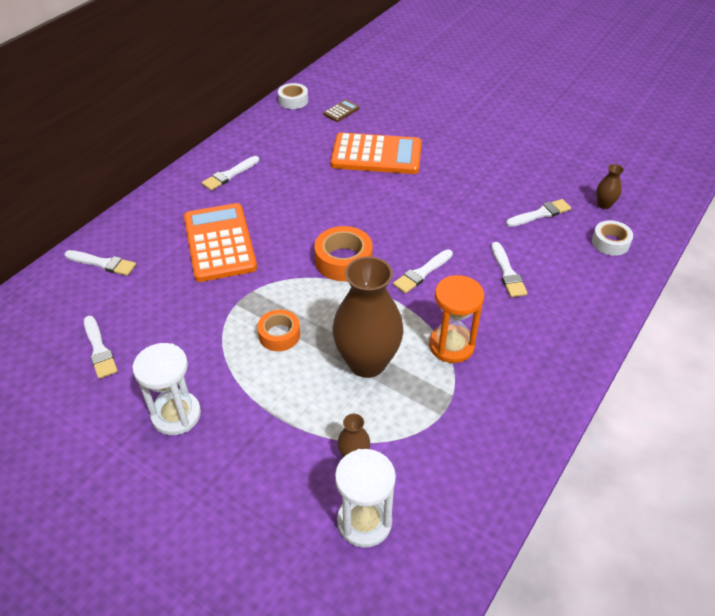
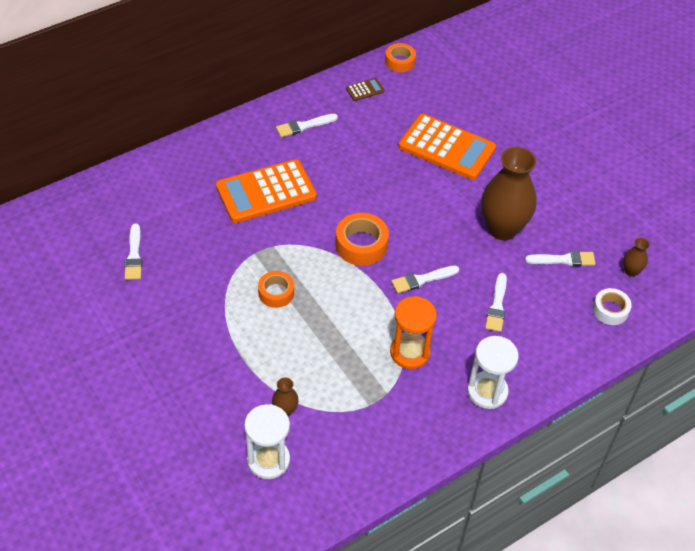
camera: 20 degrees right, 5 degrees up
white brush [64,250,136,276] -> none
white hourglass [132,343,201,435] -> white hourglass moved to [467,336,519,409]
orange calculator [184,203,257,282] -> orange calculator turned 120 degrees counterclockwise [216,159,317,223]
white tape [278,83,308,109] -> orange tape [385,43,416,72]
brown calculator [323,99,360,122] -> brown calculator moved to [346,78,385,101]
brown vase [333,256,404,378] -> brown vase moved to [481,147,537,240]

